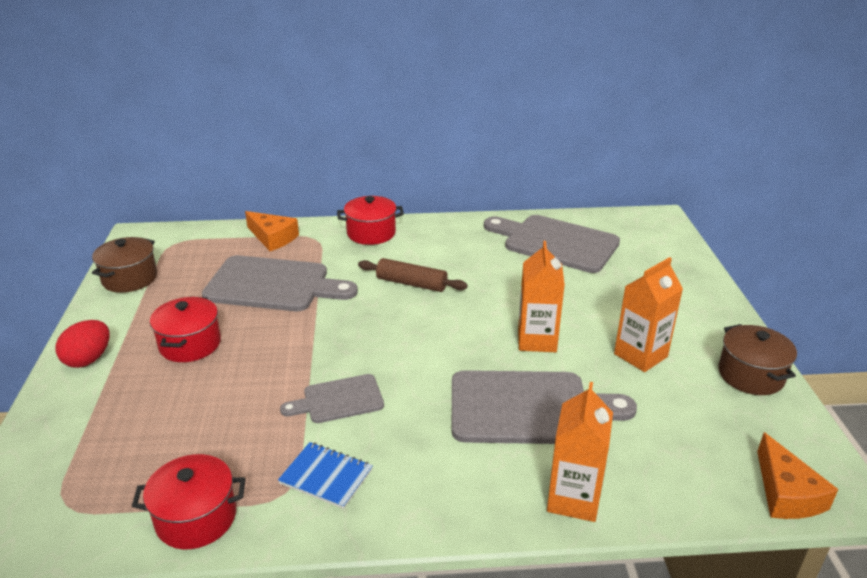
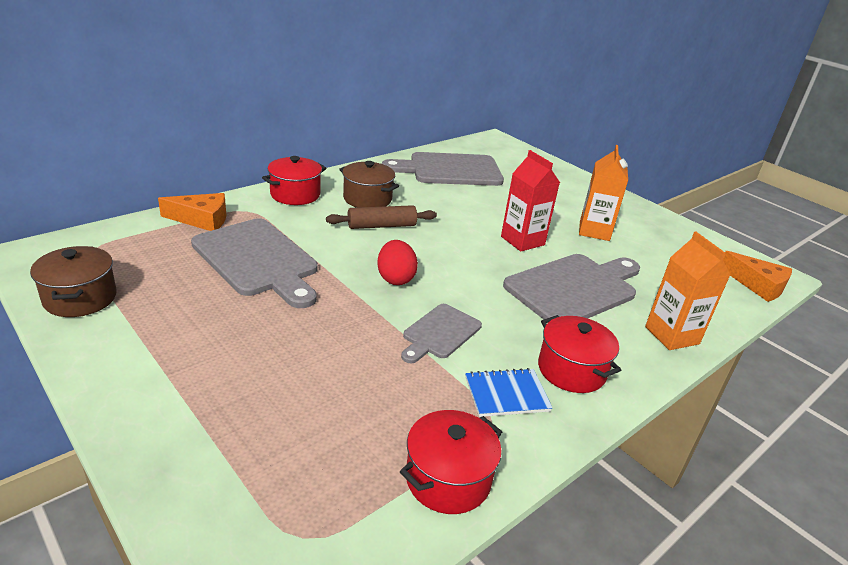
camera: 40 degrees left, 0 degrees up
red egg [56,320,110,368] -> red egg moved to [377,240,418,285]
red pot [150,297,221,362] -> red pot moved to [538,315,621,393]
grey cutting board [202,255,358,311] -> grey cutting board turned 75 degrees clockwise [191,218,318,308]
orange carton [518,241,565,352] -> red carton [501,150,560,252]
brown pot [718,324,797,395] -> brown pot moved to [339,161,399,208]

